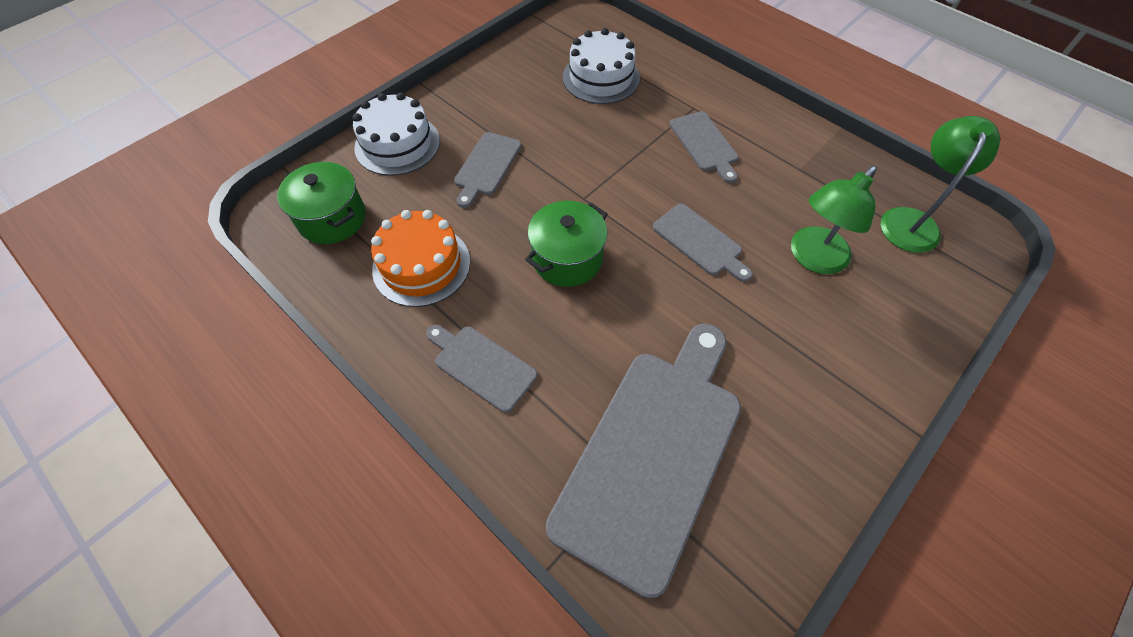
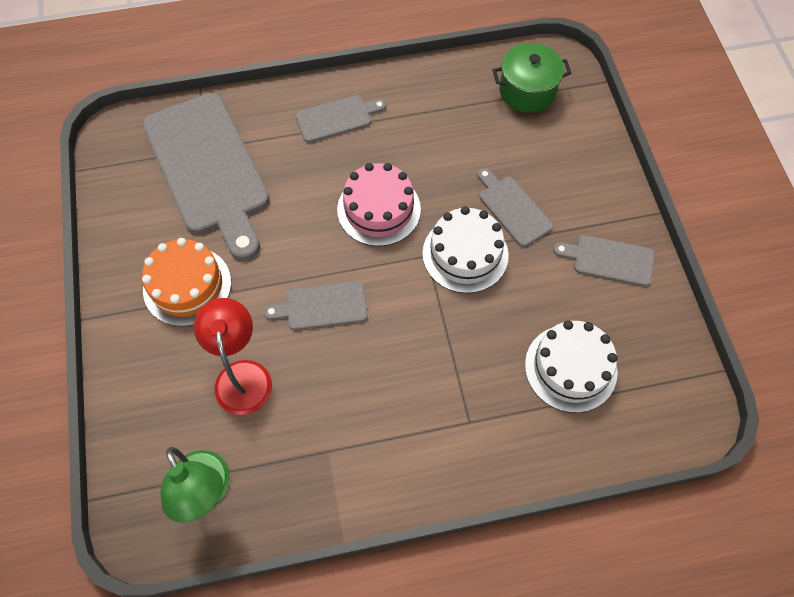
camera: 125 degrees right, 5 degrees up
white cake [352,92,440,176] -> white cake moved to [422,206,509,293]
orange cake [371,210,470,307] -> orange cake moved to [142,238,231,326]
green pot [525,201,608,287] -> pink cake [337,163,421,246]
grey cutting board [670,111,738,183] -> grey cutting board moved to [553,235,655,287]
green lamp [791,166,877,274] -> red lamp [194,298,272,415]

